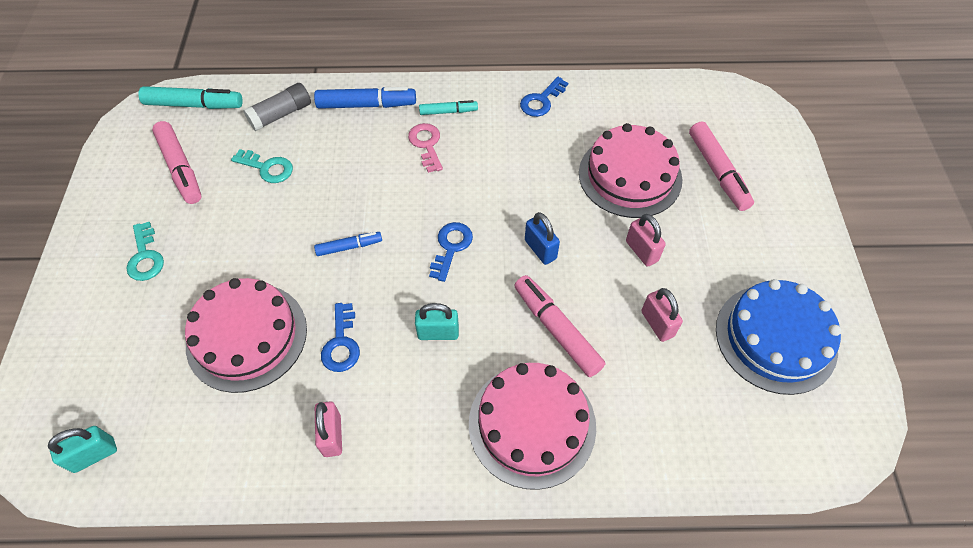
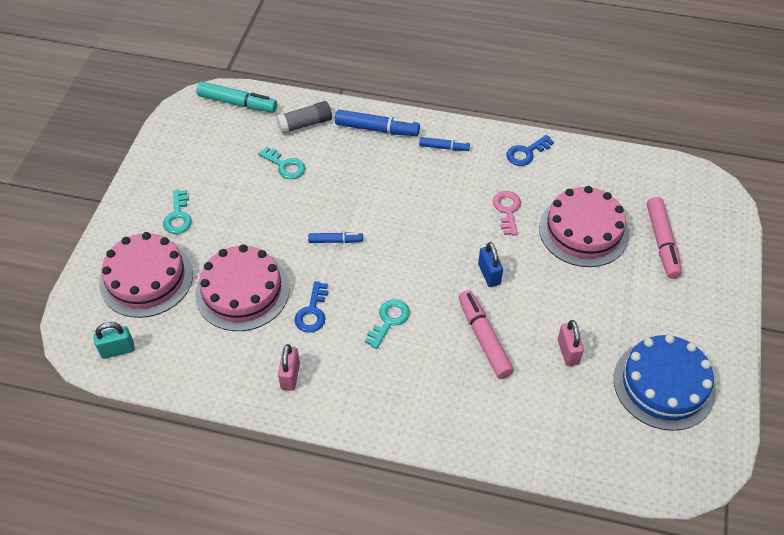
camera: 15 degrees right, 5 degrees down
pink marker [152,121,202,204] -> none
pink key [408,123,443,173] -> pink key moved to [493,191,521,235]
turquoise padlock [415,303,459,340] -> turquoise key [365,299,410,349]
turquoise marker [419,100,478,115] -> blue marker [419,137,470,151]
blue key [429,222,473,282] -> none
pink cake [469,363,596,490] -> pink cake moved to [99,232,193,318]
pink padlock [626,214,666,267] -> none

